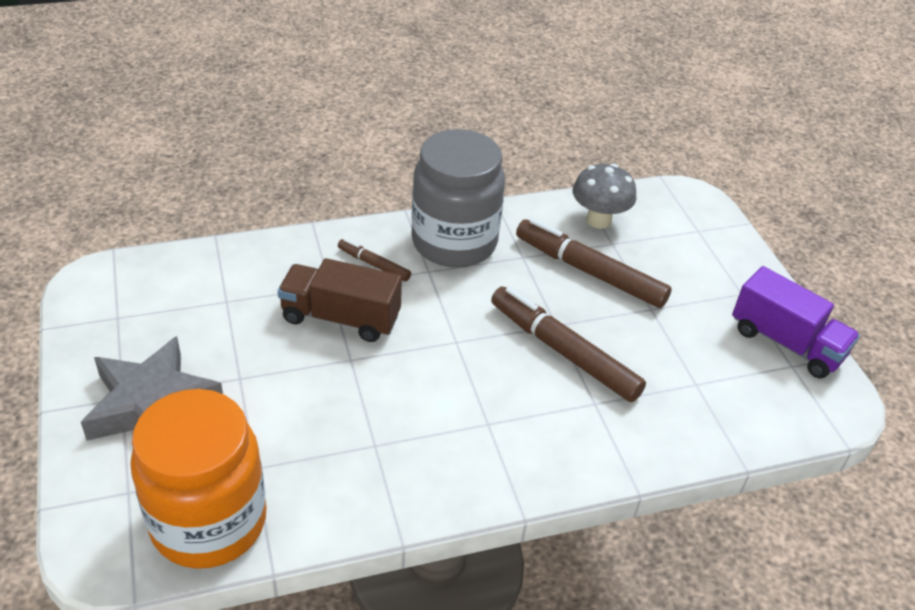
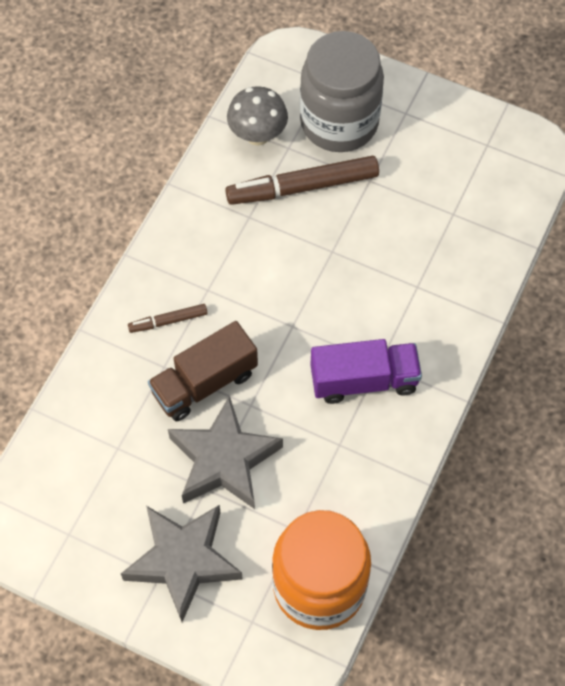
camera: 45 degrees left, 20 degrees up
grey jar [411,129,505,268] -> grey jar moved to [300,31,384,152]
brown marker [491,287,646,402] -> none
purple truck [732,266,860,379] -> purple truck moved to [310,339,422,404]
none -> grey star [168,395,283,509]

